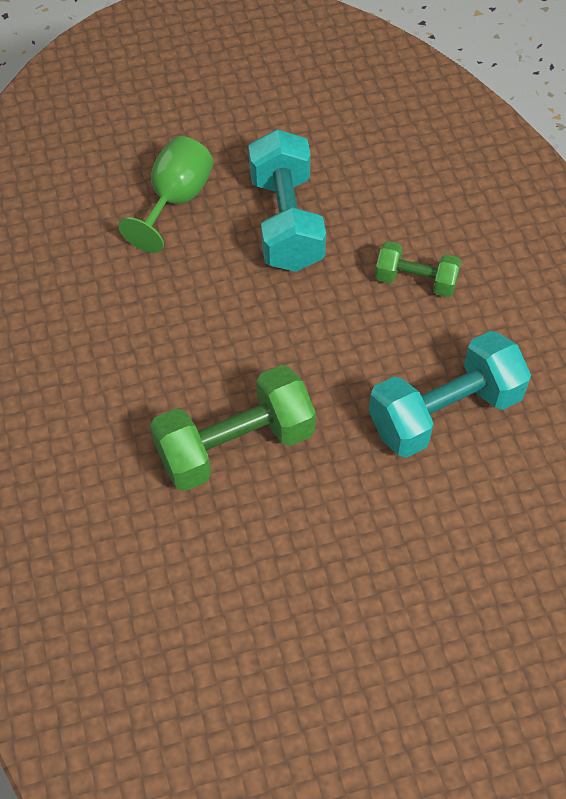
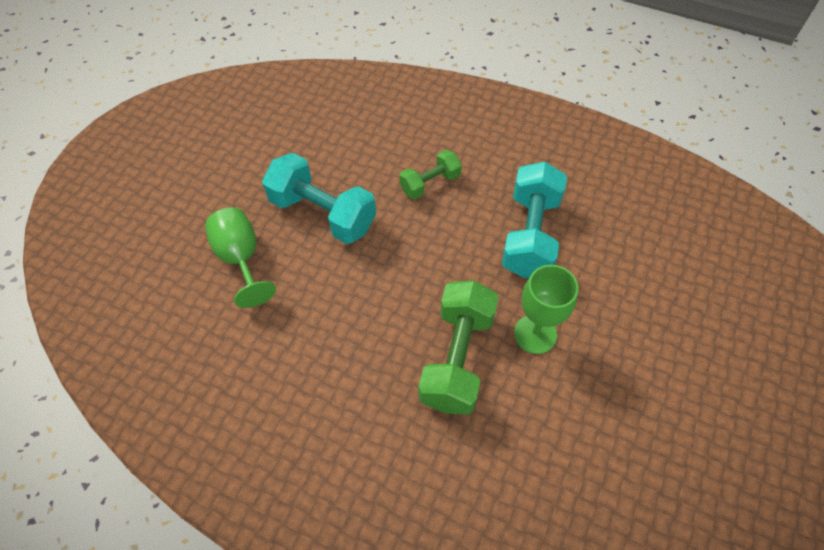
camera: 50 degrees left, 0 degrees up
none -> green goblet [514,265,578,354]

